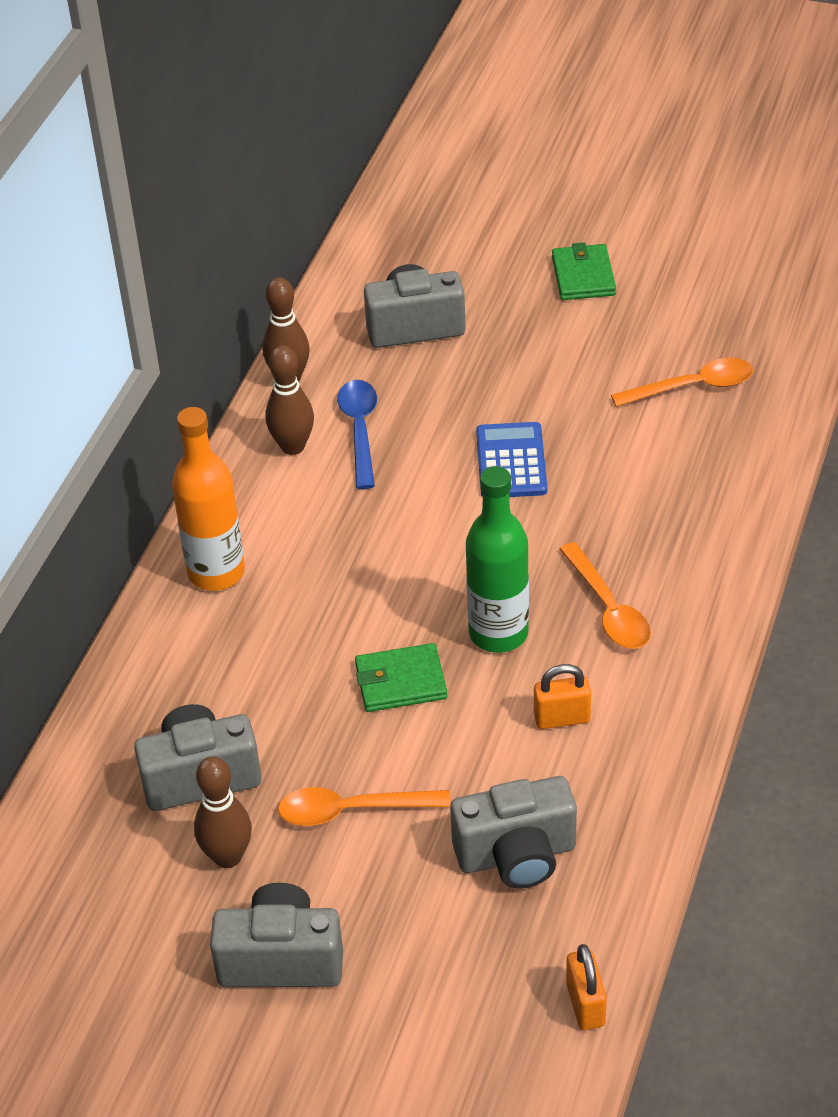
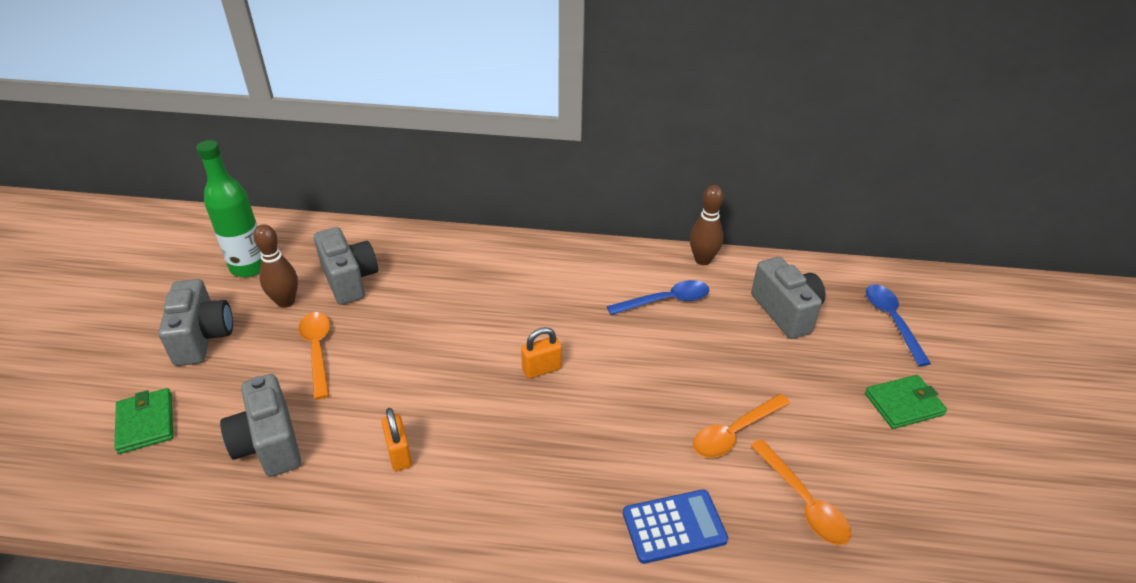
camera: 75 degrees right, 5 degrees down
orange bottle [172,407,245,591] -> none
brown bowling pin [266,345,314,455] -> none
green wallet [355,643,447,712] -> green wallet moved to [114,388,173,454]
green bottle [466,466,529,653] -> green bottle moved to [196,140,261,277]
blue calculator [476,422,547,497] -> blue calculator moved to [623,489,728,564]
orange spoon [560,542,651,649] -> orange spoon moved to [693,394,790,458]
orange padlock [566,944,607,1030] -> orange padlock moved to [521,327,562,379]
none -> blue spoon [866,284,931,366]

